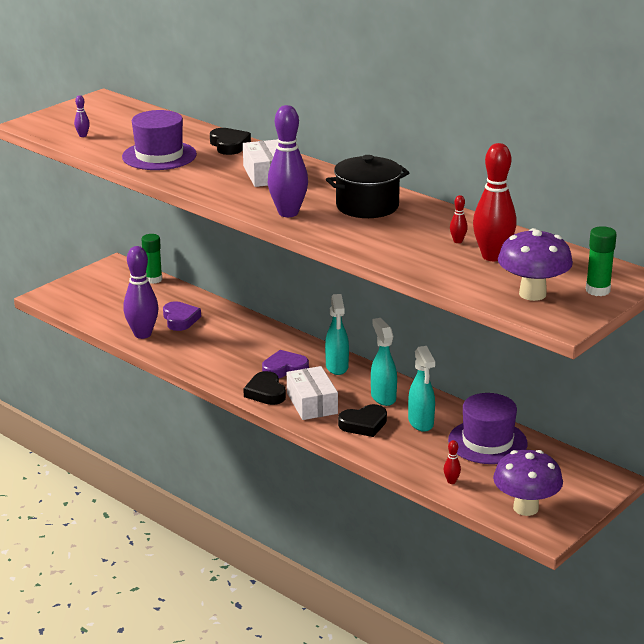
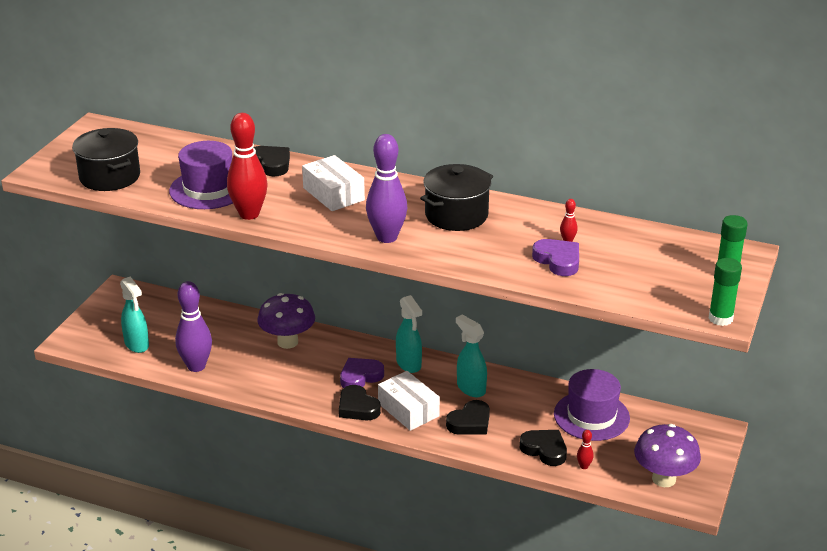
camera: 20 degrees left, 5 degrees up
purple bowling pin [74,95,90,137] -> black pot [72,128,140,191]
green glue stick [142,234,162,284] -> green glue stick moved to [708,258,742,326]
purple heart [163,301,201,331] -> purple heart moved to [532,239,579,276]
turquoise spray bottle [408,346,435,432] -> turquoise spray bottle moved to [120,277,149,353]
red bowling pin [473,143,517,261] -> red bowling pin moved to [227,113,267,220]
purple mushroom [498,228,573,301] -> purple mushroom moved to [258,293,315,349]
none -> black heart [520,430,567,466]

